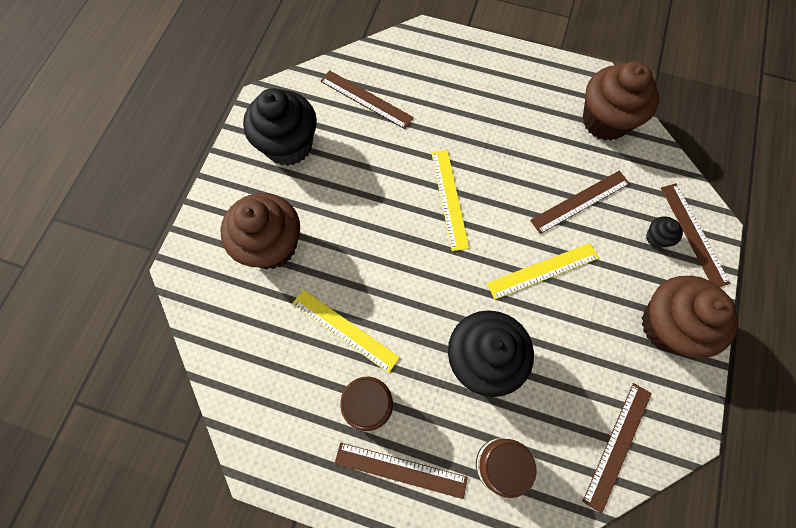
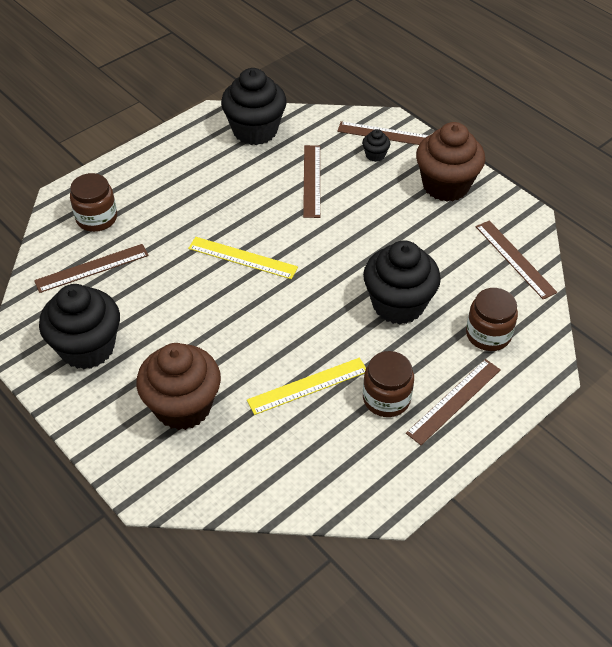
camera: 60 degrees left, 20 degrees down
yellow ruler [487,243,599,300] -> none
brown cupcake [583,62,659,141] -> black cupcake [221,68,287,145]
none -> brown jar [70,173,117,232]

